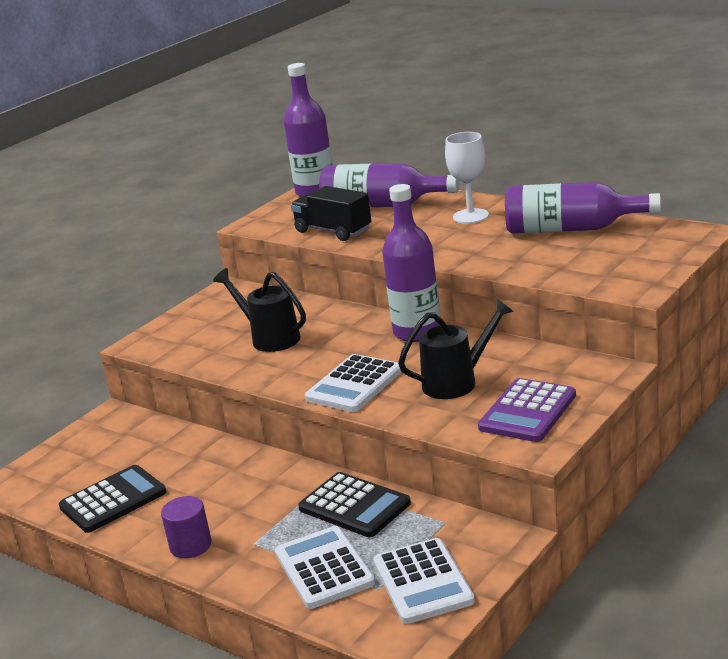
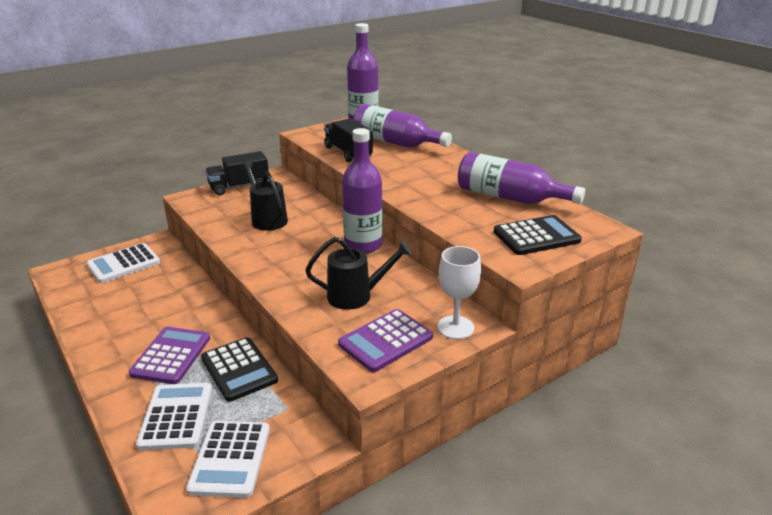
camera: 15 degrees right, 5 degrees up
black calculator [59,465,166,533] -> black calculator moved to [494,215,582,255]
purple cylinder [161,496,212,558] -> none
white calculator [305,354,401,412] -> white calculator moved to [86,243,160,283]
white goblet [445,132,489,224] -> white goblet moved to [437,246,481,339]
none -> purple calculator [129,327,210,384]
none -> black truck [205,151,269,196]

